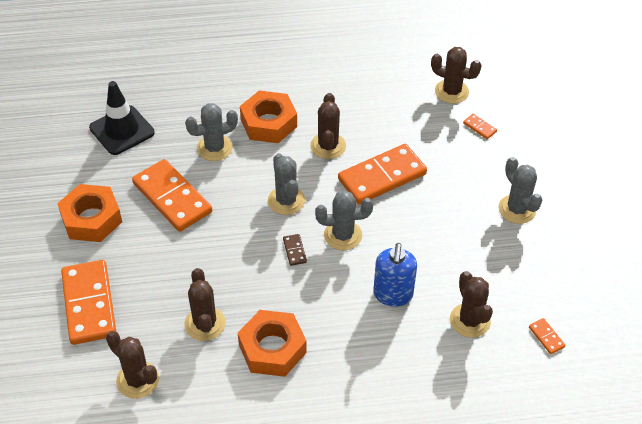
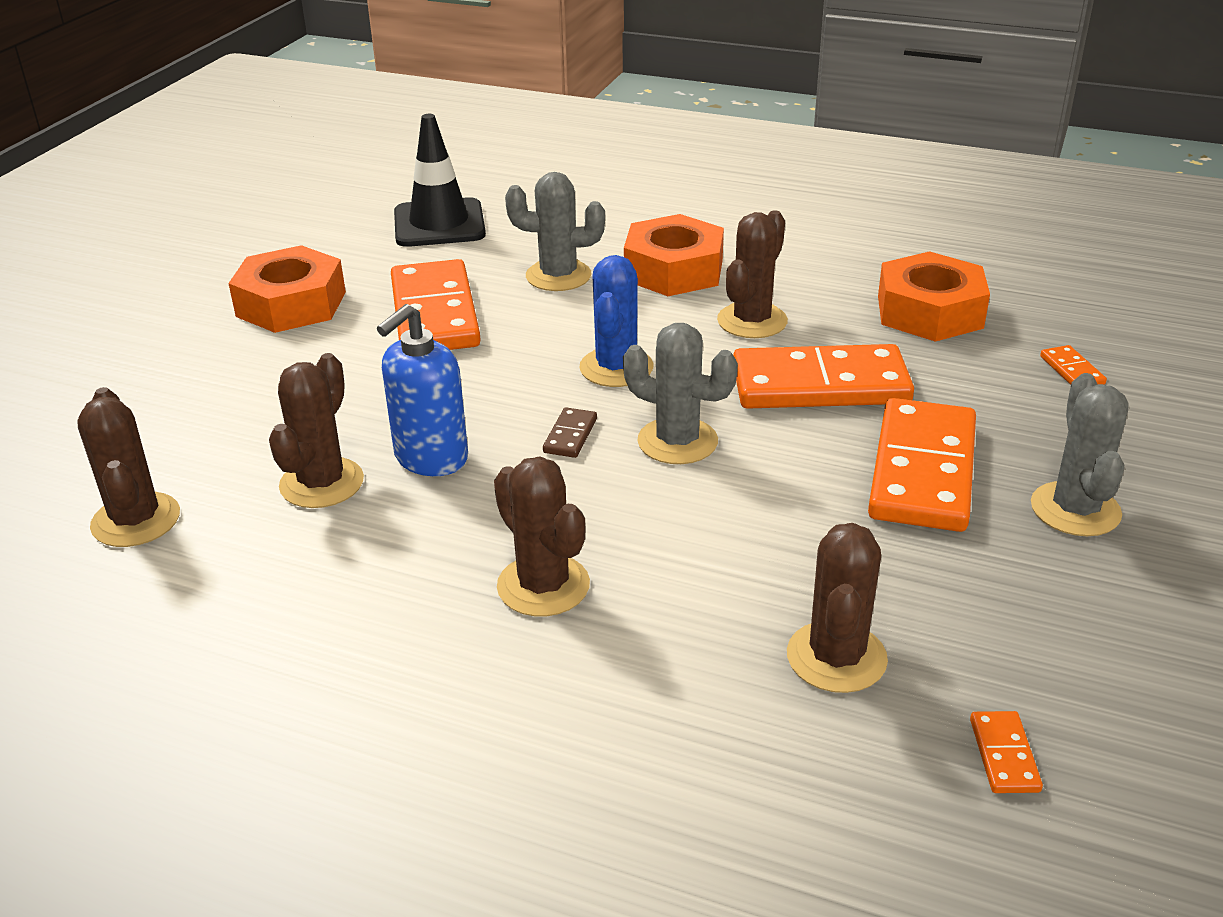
camera: 30 degrees right, 15 degrees down
orange domino [61,260,116,345] -> orange domino moved to [868,398,976,532]
orange nut [238,310,307,377] -> orange nut moved to [878,251,990,342]
grey cactus [268,153,305,215] -> blue cactus [579,255,653,387]
blue soap dispenser [373,243,417,306] -> blue soap dispenser moved to [377,304,468,476]
brown cactus [431,47,482,104] -> brown cactus moved to [494,457,590,616]

